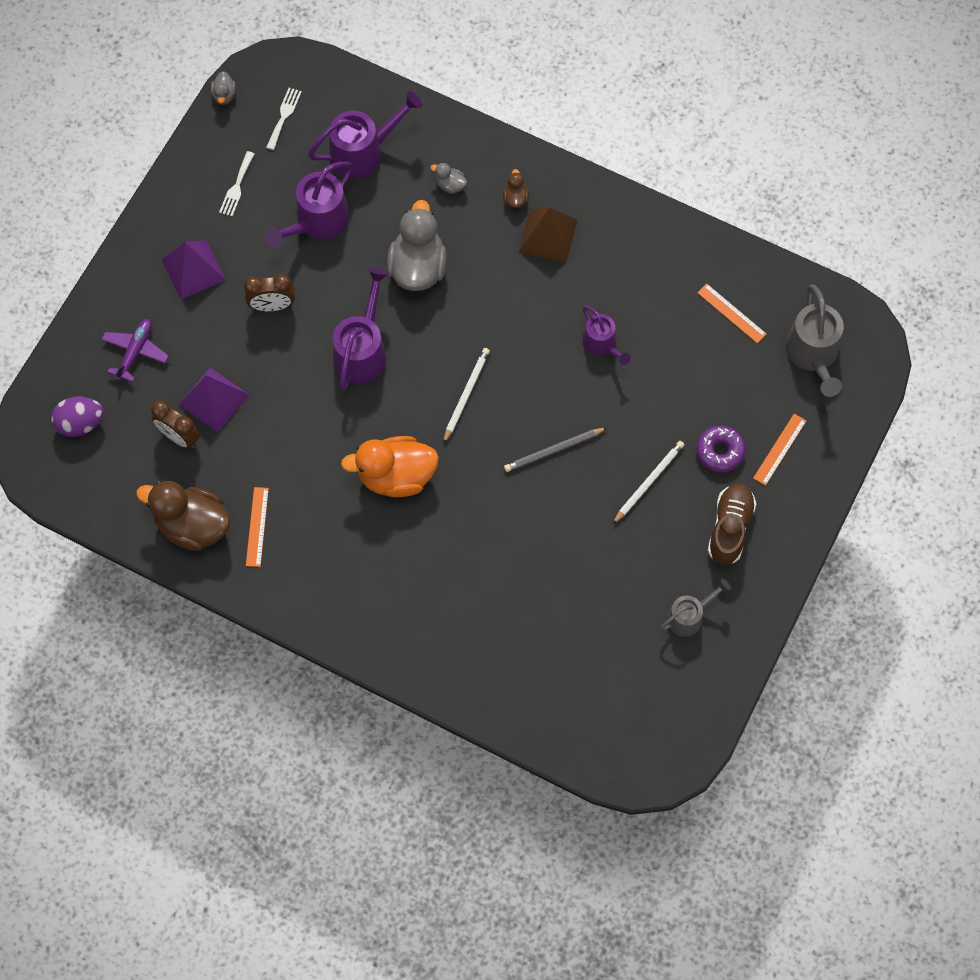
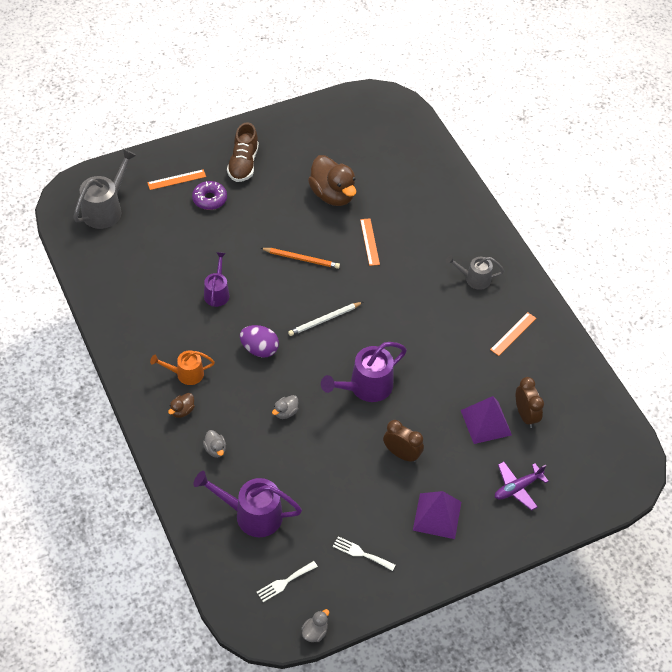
camera: 145 degrees left, 15 degrees down
purple egg [51,397,104,437] -> purple egg moved to [240,325,279,358]
brown duck [136,481,231,551] -> brown duck moved to [308,155,356,206]
white fork [219,151,254,216] -> white fork turned 120 degrees counterclockwise [333,536,396,571]
purple watering can [265,161,353,247] -> none
orange duck [341,436,439,497] -> none
grey duck [387,200,447,291] -> grey duck [272,395,298,419], size x0.44
grey pencil [504,428,607,472] -> orange pencil [261,248,340,269]
brown pyramid [519,207,577,263] -> orange watering can [150,350,215,385]
white pencil [613,441,684,524] -> none
grey watering can [659,579,731,637] -> grey watering can moved to [446,255,504,290]
orange ruler [697,283,767,343] -> orange ruler moved to [360,218,380,266]
brown shoe [708,483,756,566] -> brown shoe turned 45 degrees counterclockwise [227,122,259,182]

